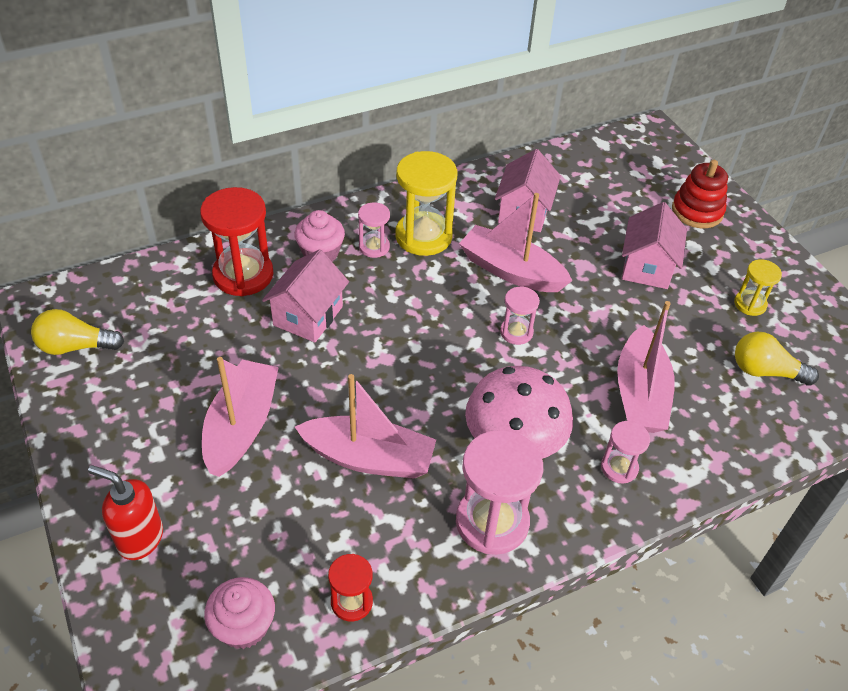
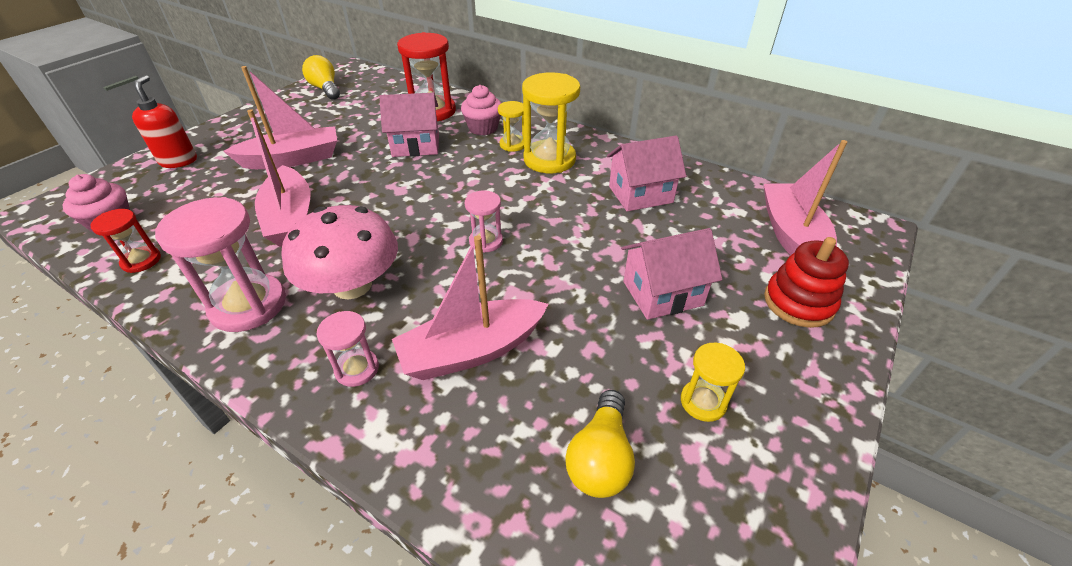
camera: 60 degrees right, 5 degrees down
pink hourglass [358,202,390,258] -> yellow hourglass [498,101,524,152]
pink boat [459,193,573,292] -> pink boat moved to [763,140,847,255]
yellow light bulb [735,332,819,386] -> yellow light bulb turned 150 degrees counterclockwise [565,390,635,498]

